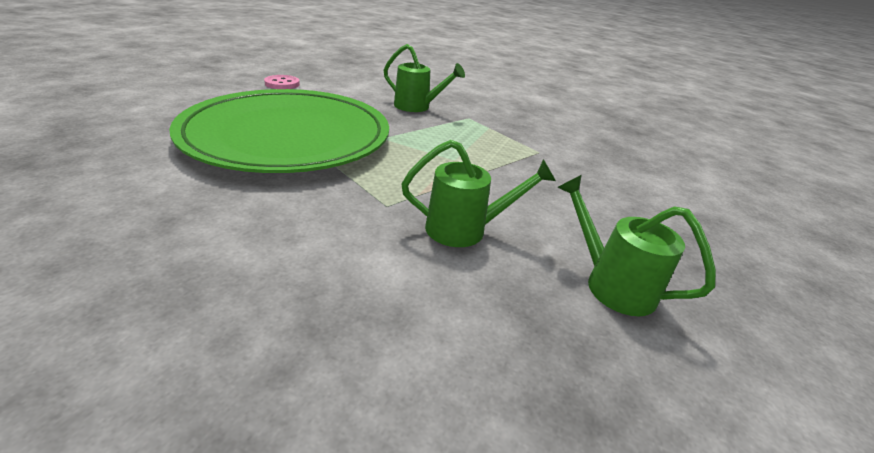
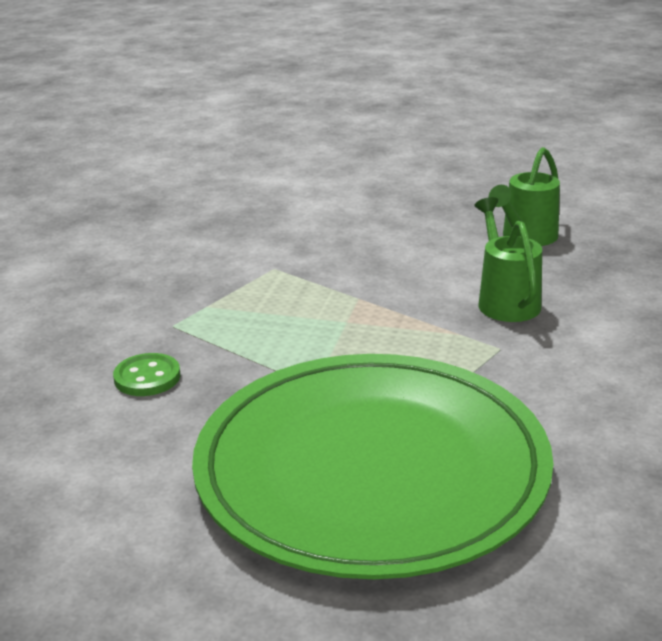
camera: 95 degrees left, 5 degrees down
pink button [264,75,300,89] -> none
green watering can [384,44,465,112] -> green button [113,353,180,396]

